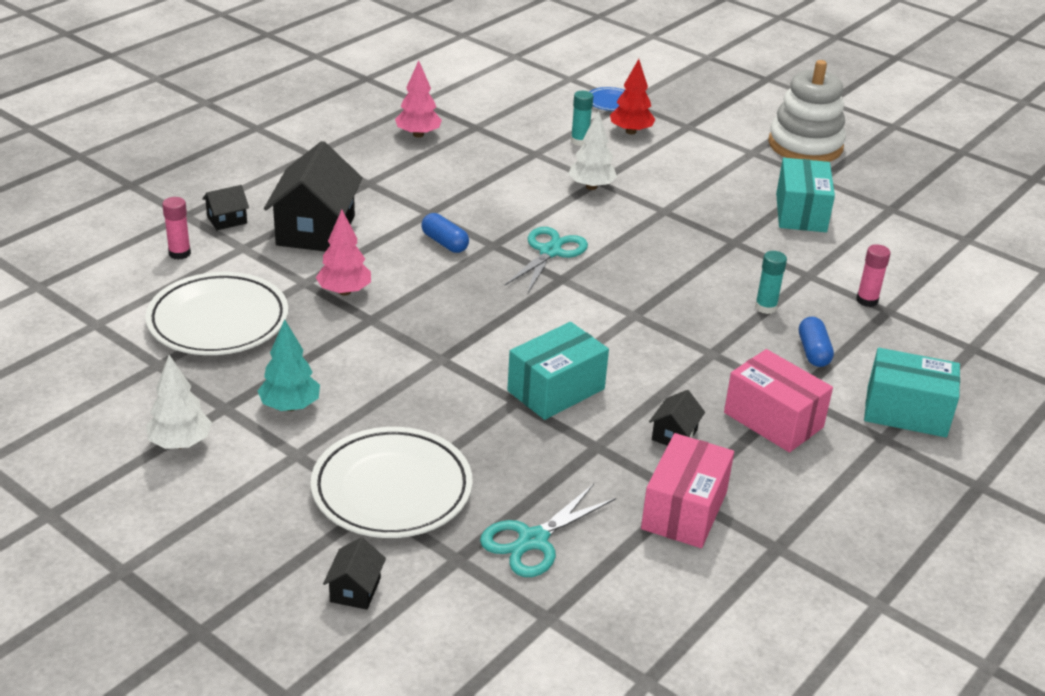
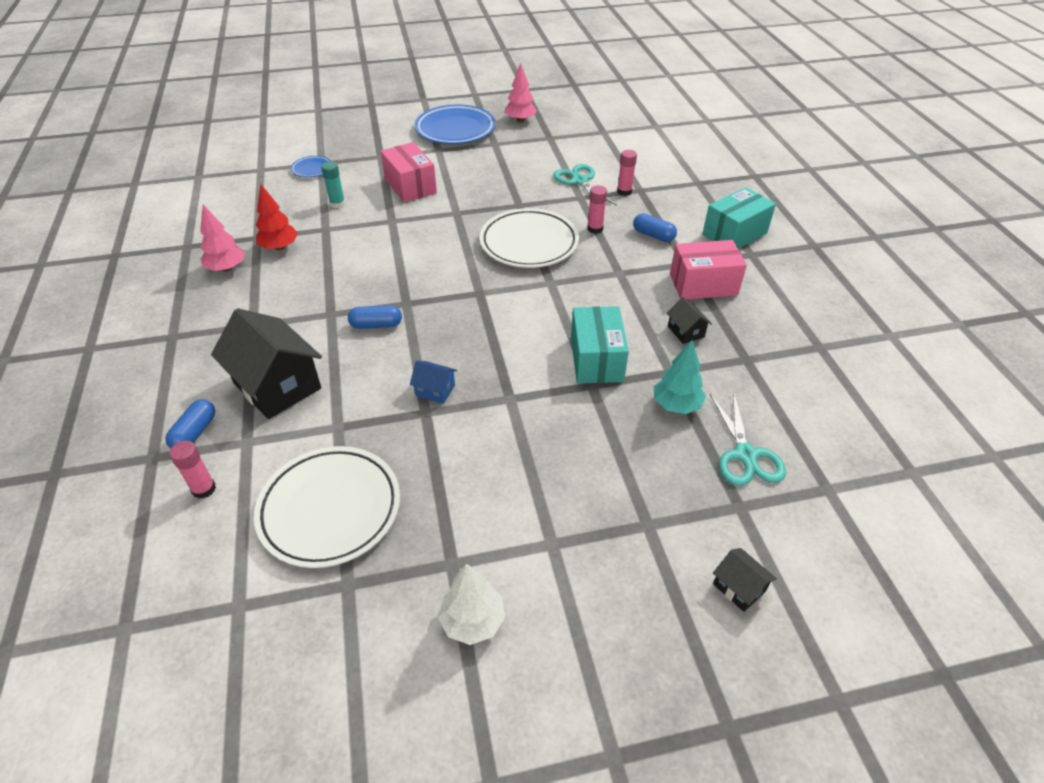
camera: 50 degrees left, 10 degrees up
black house [202,185,249,230] -> blue capsule [165,399,215,449]
turquoise tree [258,319,320,411] -> turquoise tree moved to [654,340,706,414]
white plate [311,427,473,538] -> white plate moved to [480,208,579,268]
pink tree [316,210,371,296] -> pink tree moved to [505,63,537,123]
turquoise scissors [504,227,588,294] -> turquoise scissors moved to [553,164,617,206]
white tree [568,110,617,190] -> none
red tree [610,59,655,135] -> red tree moved to [256,184,298,250]
pink box [641,433,734,548] -> pink box moved to [381,142,437,203]
turquoise glue stick [755,251,787,314] -> pink glue stick [587,186,607,234]
white stacking toy [768,60,846,162] -> blue plate [415,104,496,144]
turquoise box [776,158,835,232] -> none
none -> blue house [410,361,457,404]

